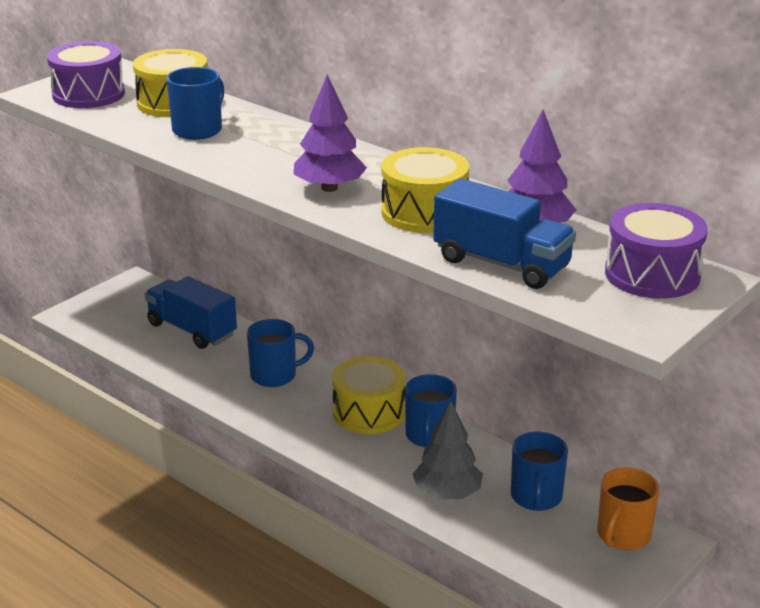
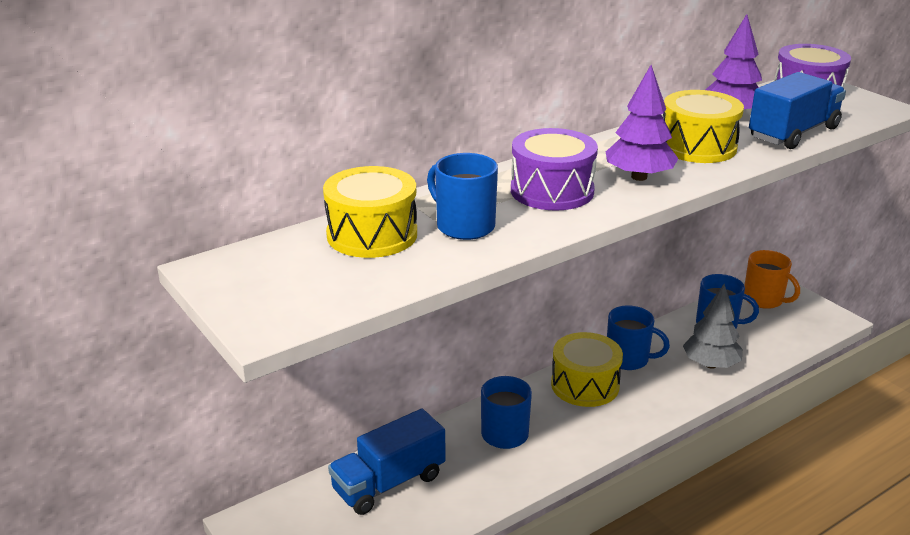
camera: 75 degrees left, 0 degrees up
purple drum [47,41,125,108] -> purple drum moved to [511,128,598,211]

